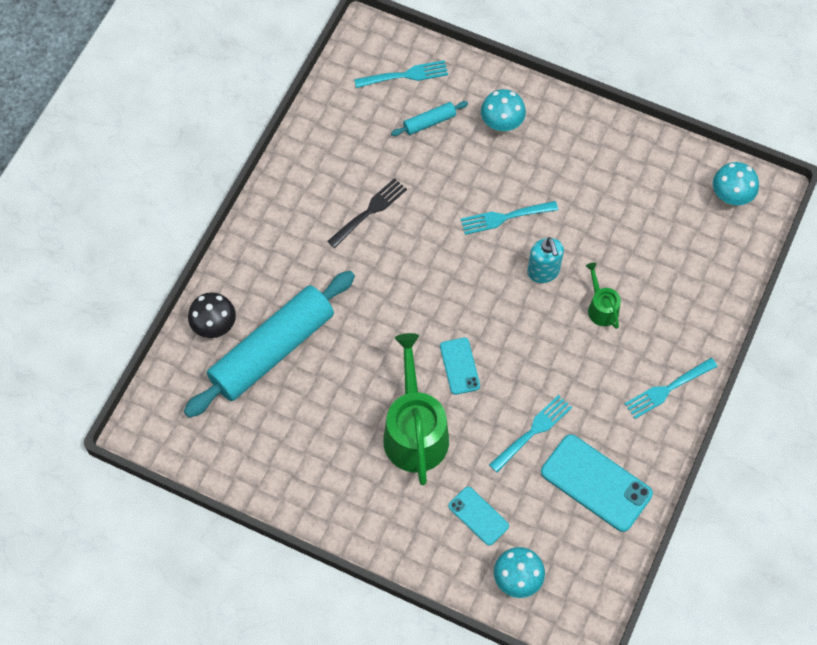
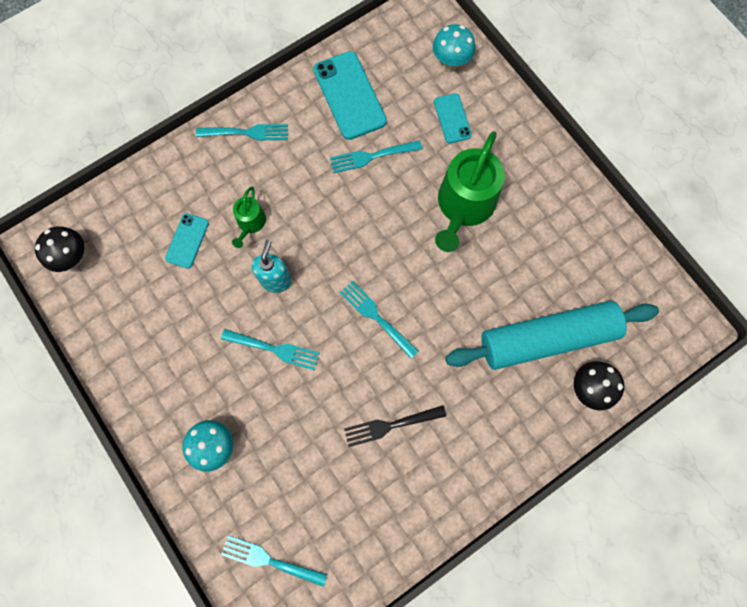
camera: 150 degrees left, 10 degrees up
turquoise rolling pin [391,101,468,136] -> none
turquoise phone [440,338,480,395] -> turquoise phone moved to [165,213,209,268]
turquoise mushroom [713,162,759,206] -> black mushroom [35,226,84,272]
none -> turquoise fork [340,281,418,359]

